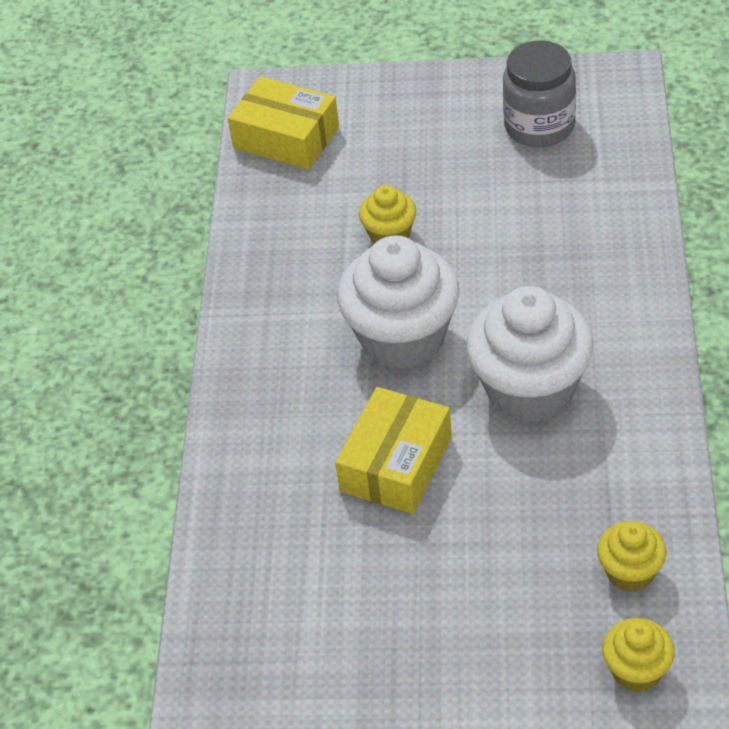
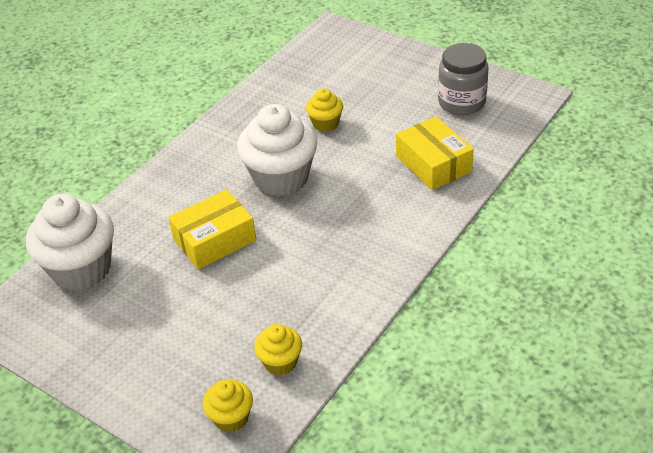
camera: 30 degrees right, 5 degrees down
yellow box [228,76,339,170] -> yellow box moved to [396,116,474,190]
white cupcake [466,286,594,423] -> white cupcake moved to [26,194,114,291]

